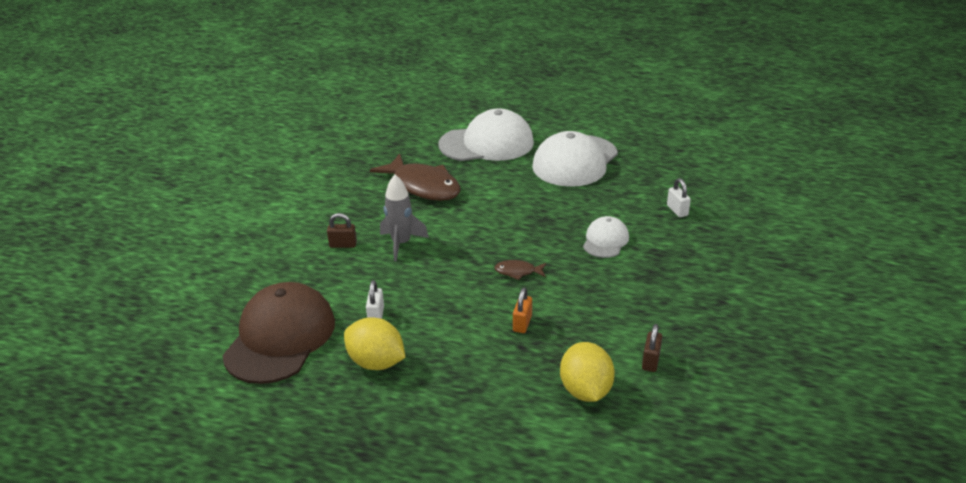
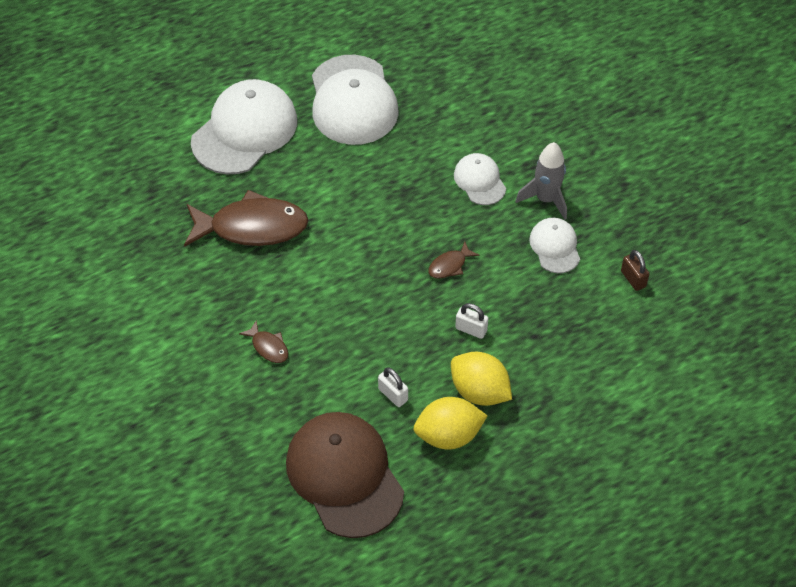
camera: 45 degrees left, 20 degrees up
brown padlock [327,213,357,248] -> brown fish [239,320,288,363]
grey rocket [380,175,429,261] -> grey rocket moved to [515,142,567,220]
orange padlock [513,288,532,333] -> none
yellow lemon [560,342,615,402] -> yellow lemon moved to [451,352,512,406]
white padlock [667,178,691,217] -> white padlock moved to [455,303,488,339]
none -> white cap [529,218,580,273]

